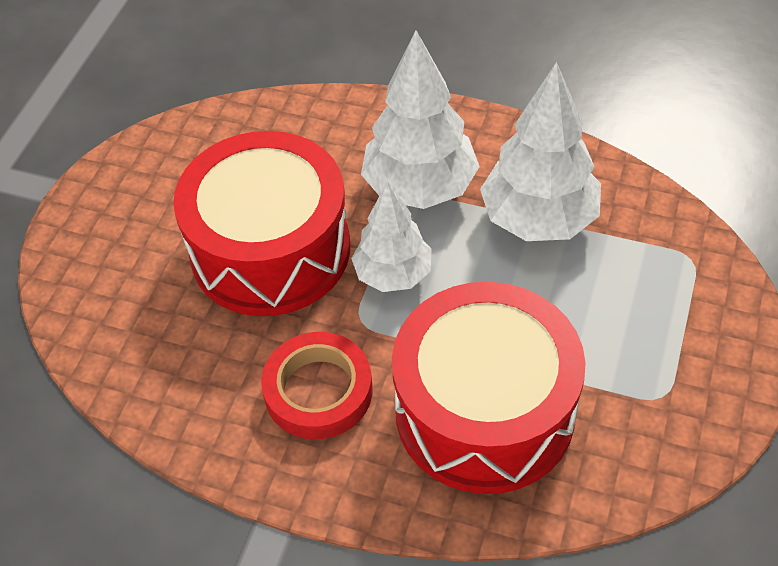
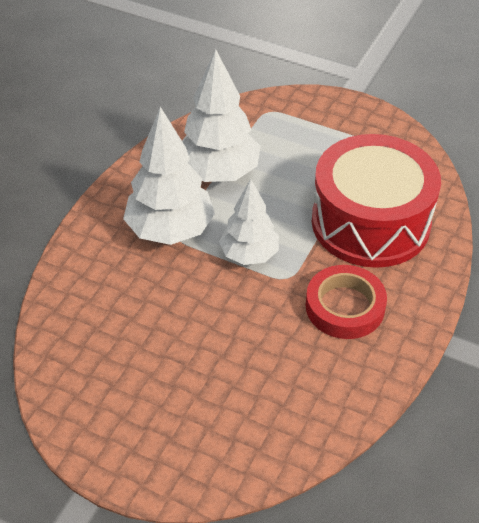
camera: 85 degrees left, 5 degrees down
red drum [173,131,350,316] -> none

